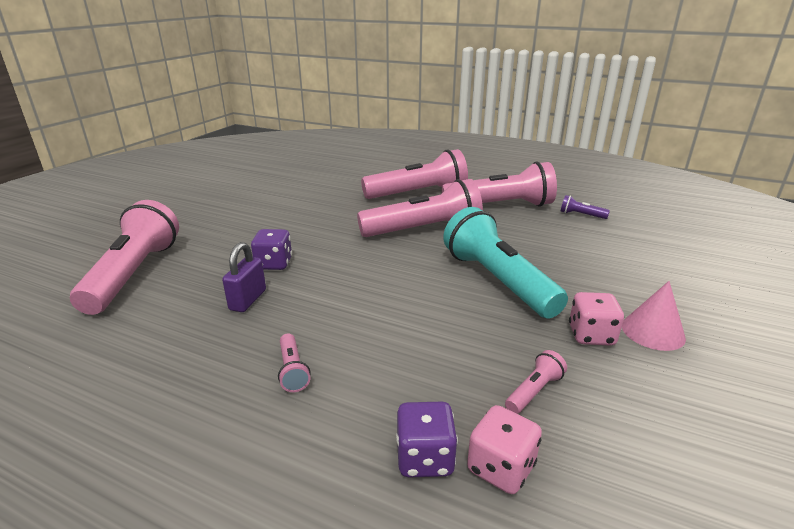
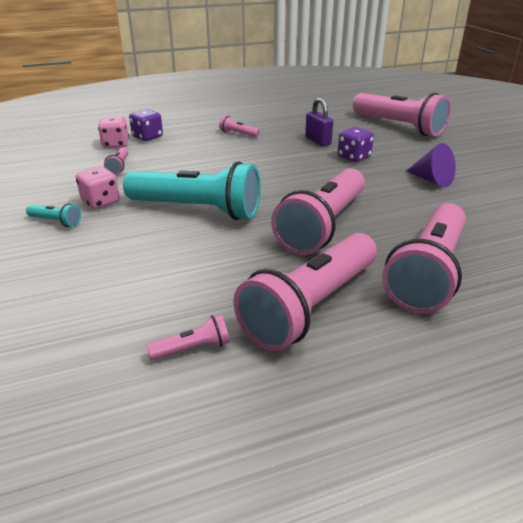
camera: 135 degrees right, 5 degrees up
purple flashlight [561,195,610,219] -> pink flashlight [146,314,229,361]
pink cone [622,281,686,351] -> turquoise flashlight [26,203,81,227]
none -> purple cone [406,143,456,188]

